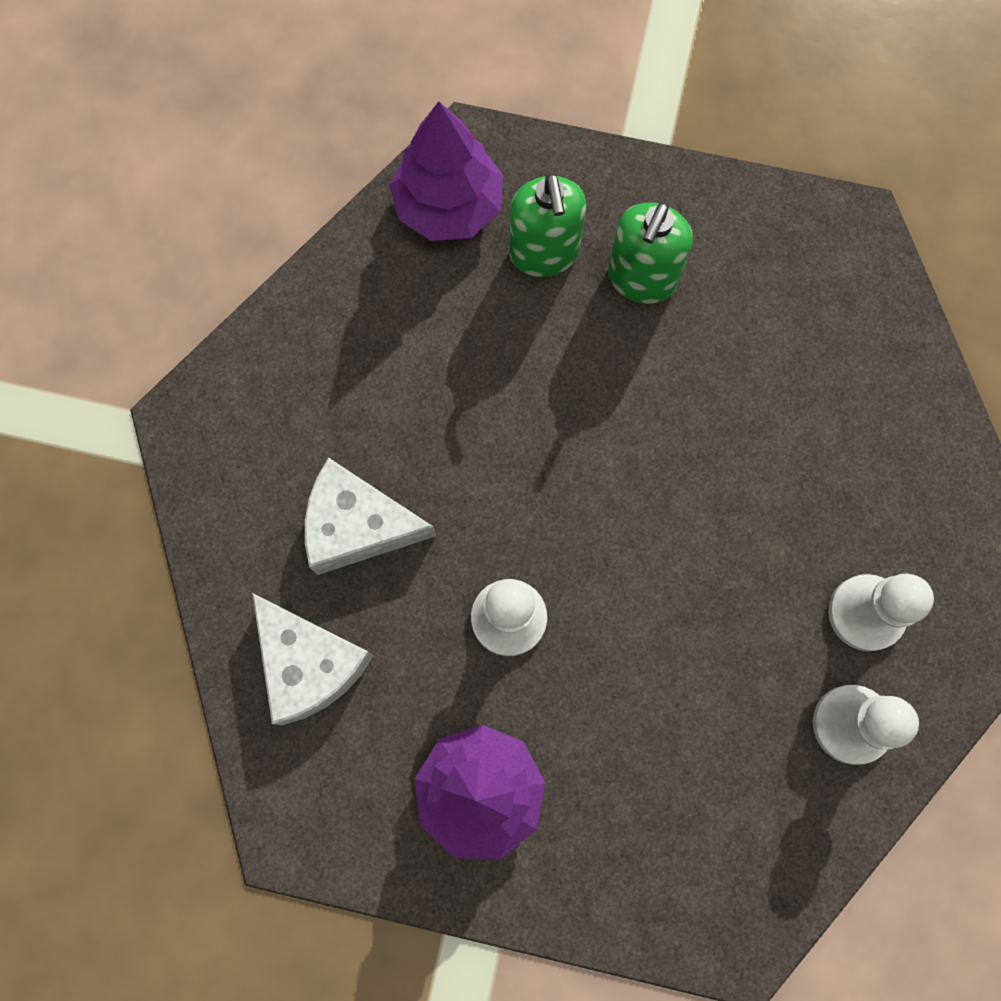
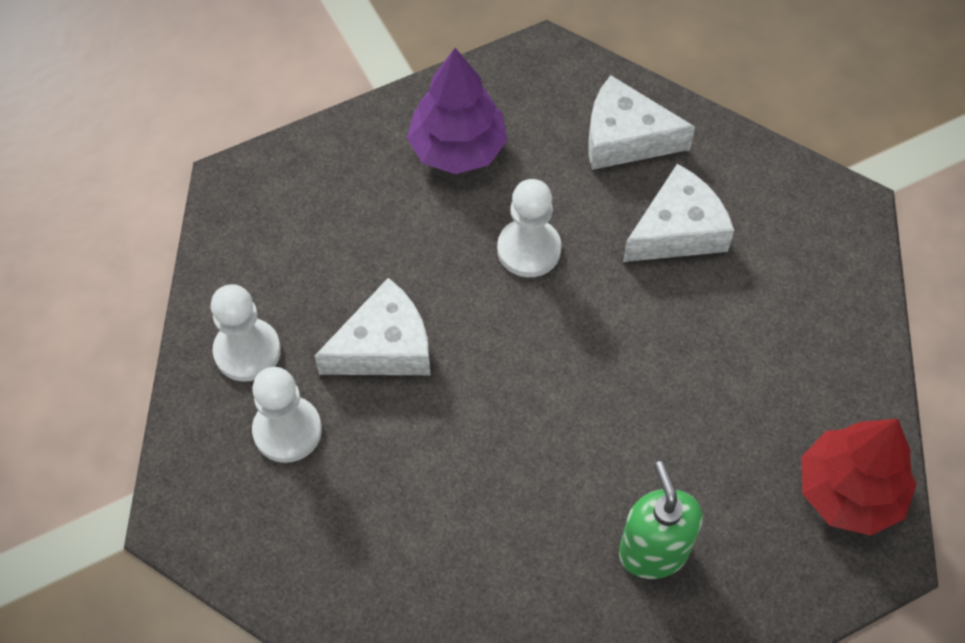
camera: 140 degrees right, 15 degrees down
purple tree [389,101,503,241] -> red tree [801,419,917,536]
green soap dispenser [509,173,586,277] -> none
none -> white cheese [315,278,430,375]

